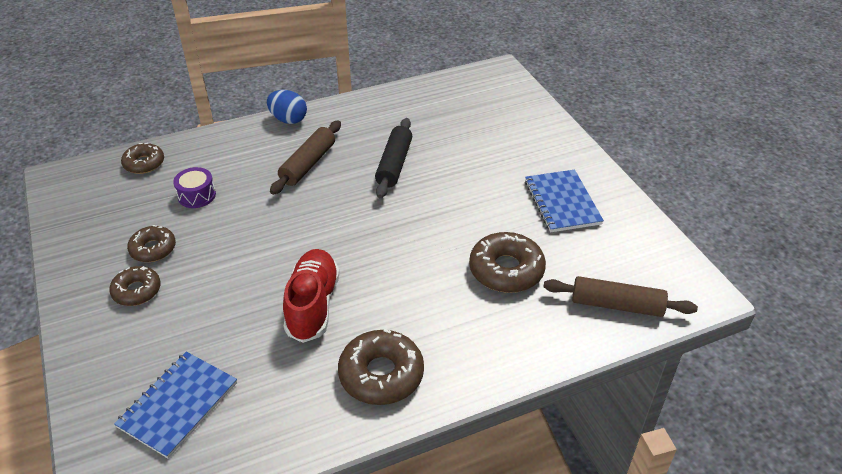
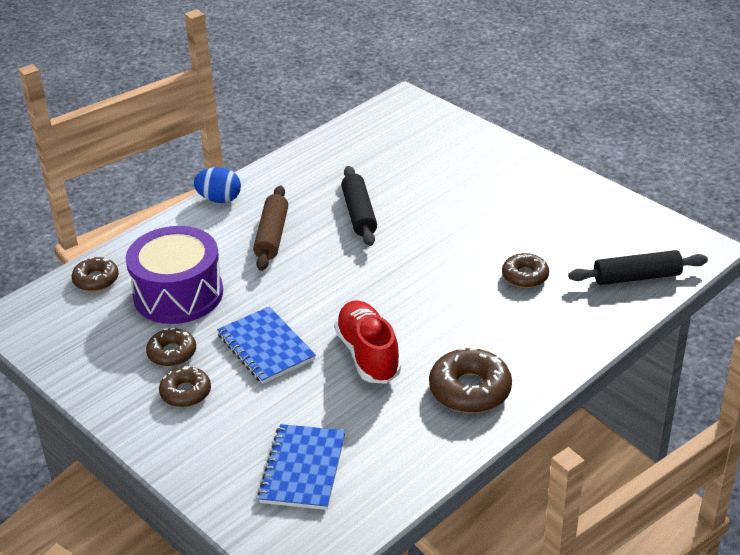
camera: 20 degrees left, 5 degrees down
purple drum [173,167,216,208] -> purple drum [126,226,223,324], size x2.21
brown donut [469,232,546,293] -> brown donut [502,253,549,288], size x0.63
blue notebook [525,170,604,232] -> blue notebook moved to [217,306,316,384]
brown rolling pin [544,276,698,317] -> black rolling pin [568,250,708,285]

